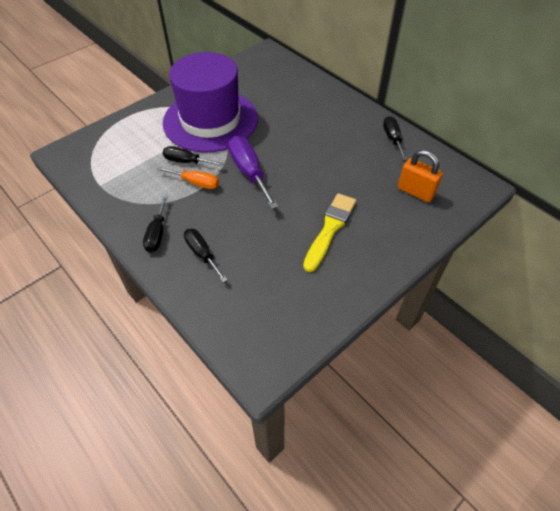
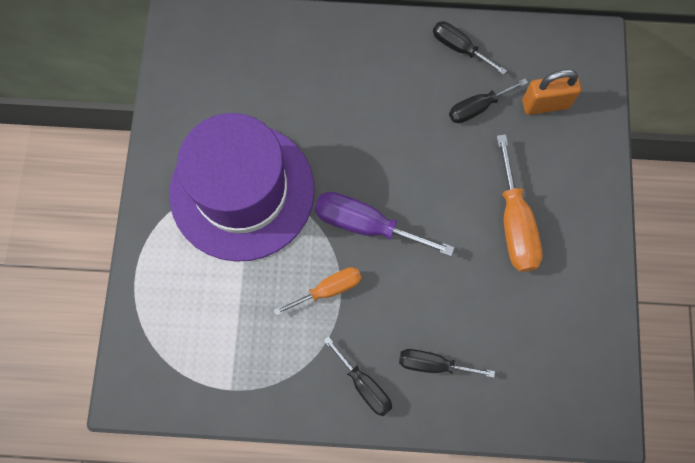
camera: 45 degrees left, 20 degrees up
black screwdriver [163,146,224,166] -> black screwdriver moved to [449,79,528,123]
yellow brush [303,193,356,272] -> orange screwdriver [496,134,542,272]

